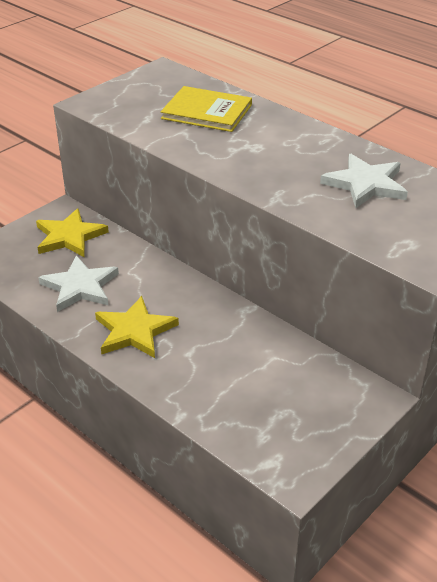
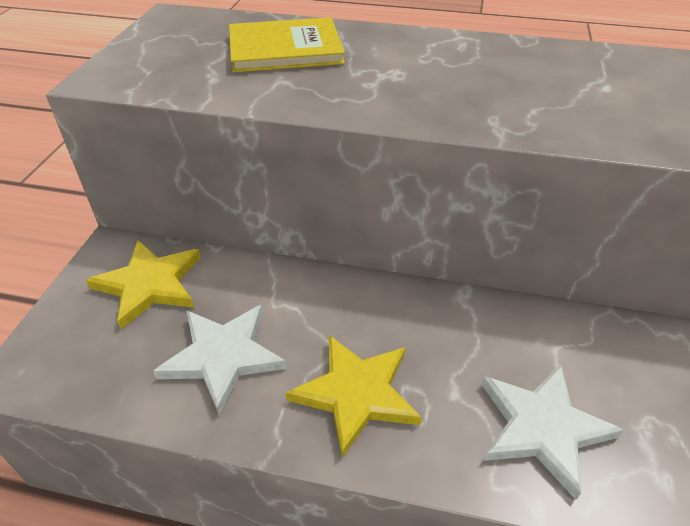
camera: 30 degrees left, 5 degrees up
white star [320,154,408,208] -> white star moved to [481,365,624,500]

